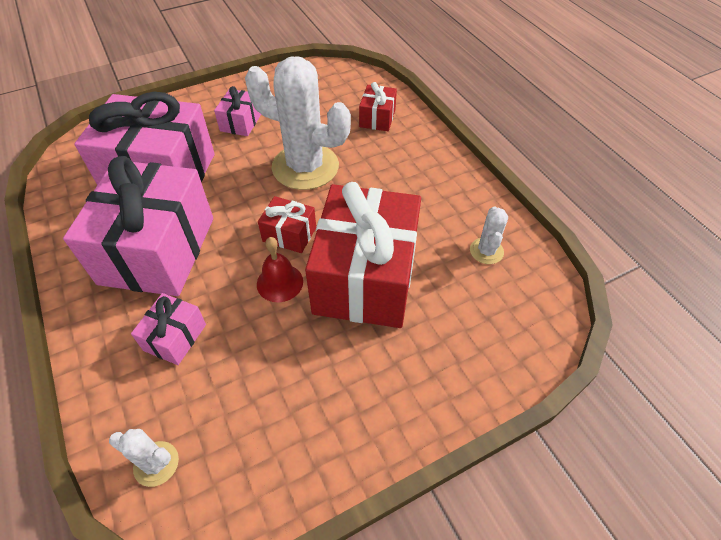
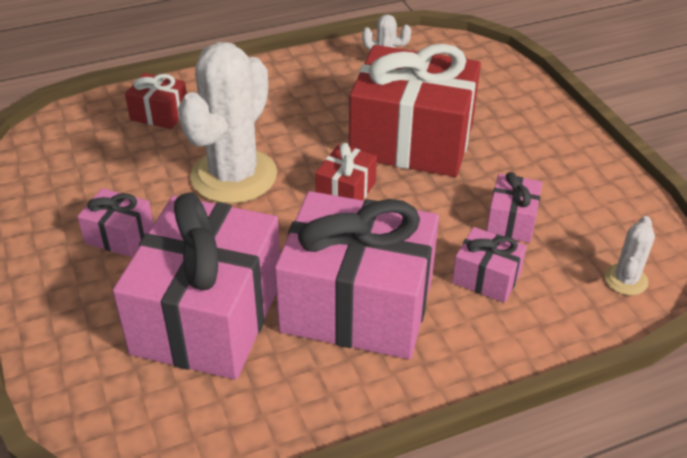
camera: 85 degrees left, 10 degrees down
red bell [257,237,303,302] -> none
none -> pink gift [486,172,542,243]

